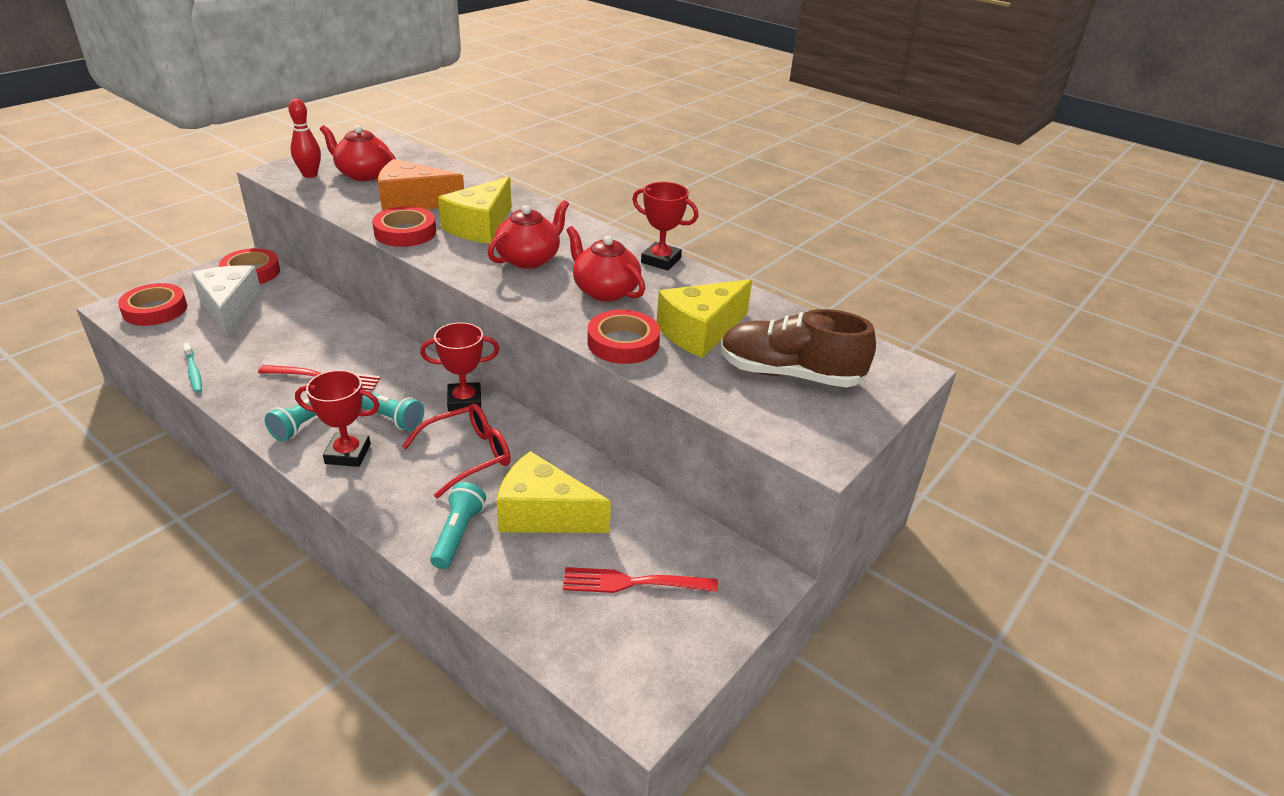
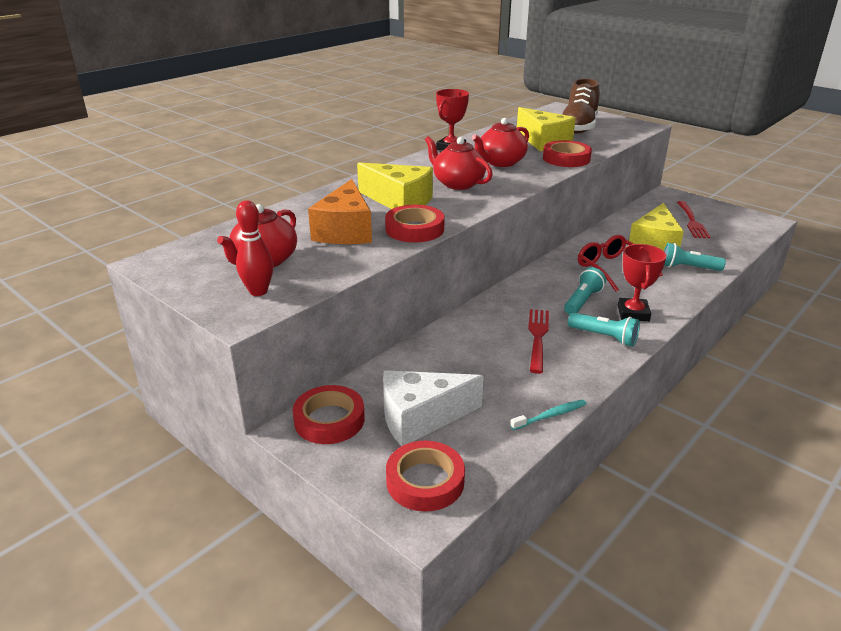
camera: 85 degrees left, 5 degrees down
red trophy [420,322,499,412] -> none

